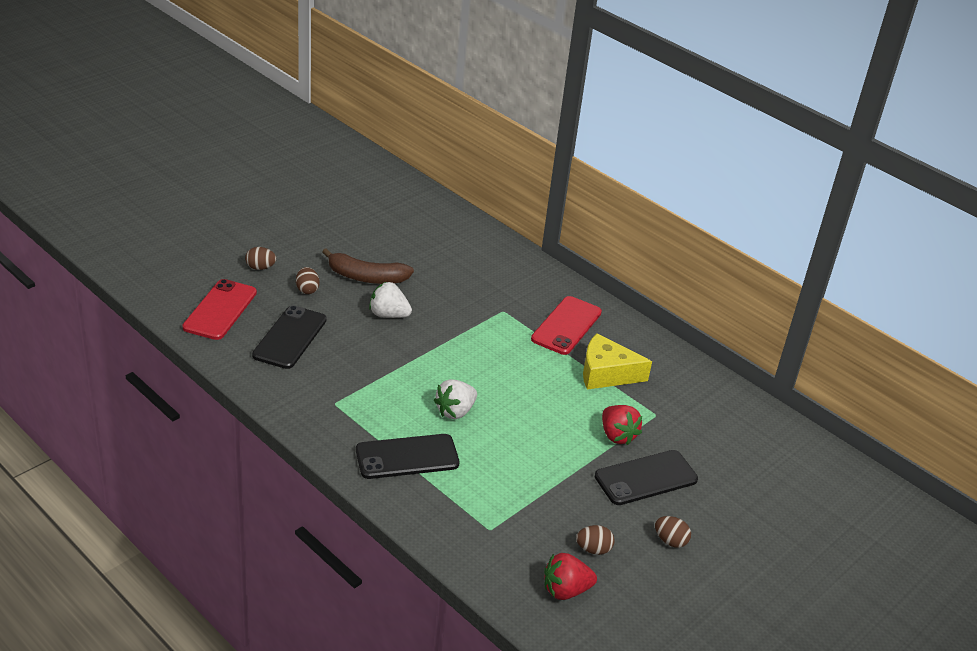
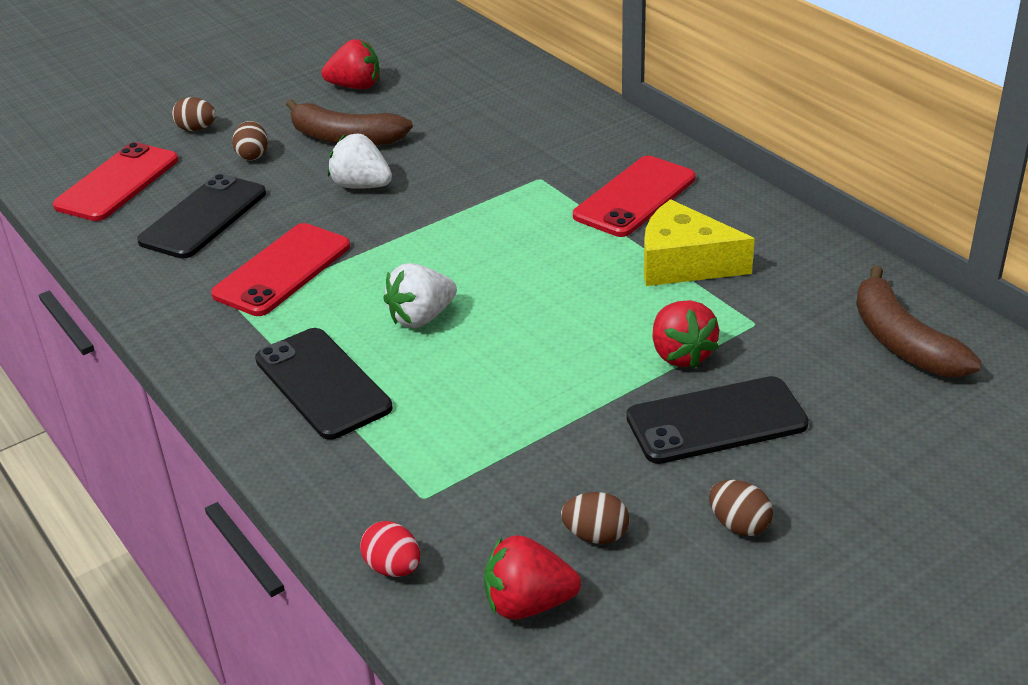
camera: 15 degrees right, 0 degrees up
black phone [356,434,459,479] -> black phone turned 60 degrees clockwise [255,328,393,440]
none -> red phone [211,223,350,316]
none -> red strawberry [321,39,379,89]
none -> red egg [360,521,420,577]
none -> brown banana [856,265,981,377]

